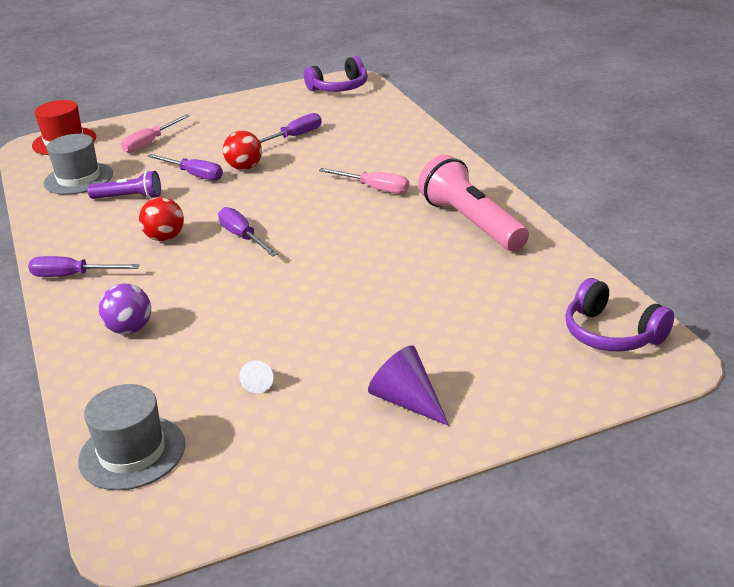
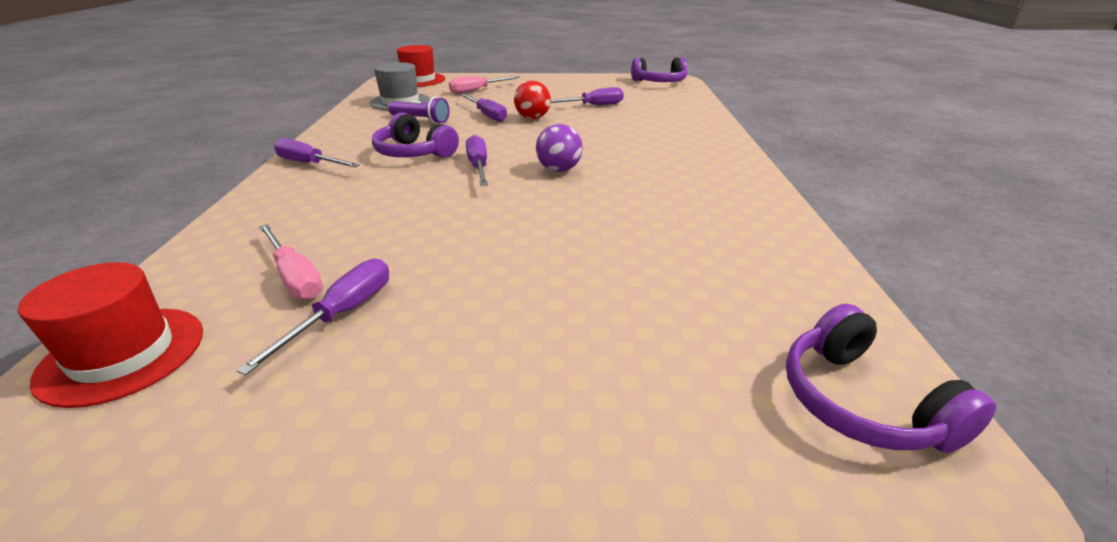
camera: 20 degrees right, 0 degrees up
grey hat [78,384,185,490] -> red hat [18,262,203,408]
purple ball [99,283,151,334] -> purple ball moved to [536,124,583,172]
red ball [139,197,184,241] -> purple headphones [372,112,459,158]
white cone [239,361,273,393] -> purple screwdriver [236,258,389,375]
pink screwdriver [319,168,409,194] -> pink screwdriver moved to [259,224,323,300]
purple cone [368,345,449,426] -> none
pink flashlight [418,155,529,251] -> none

